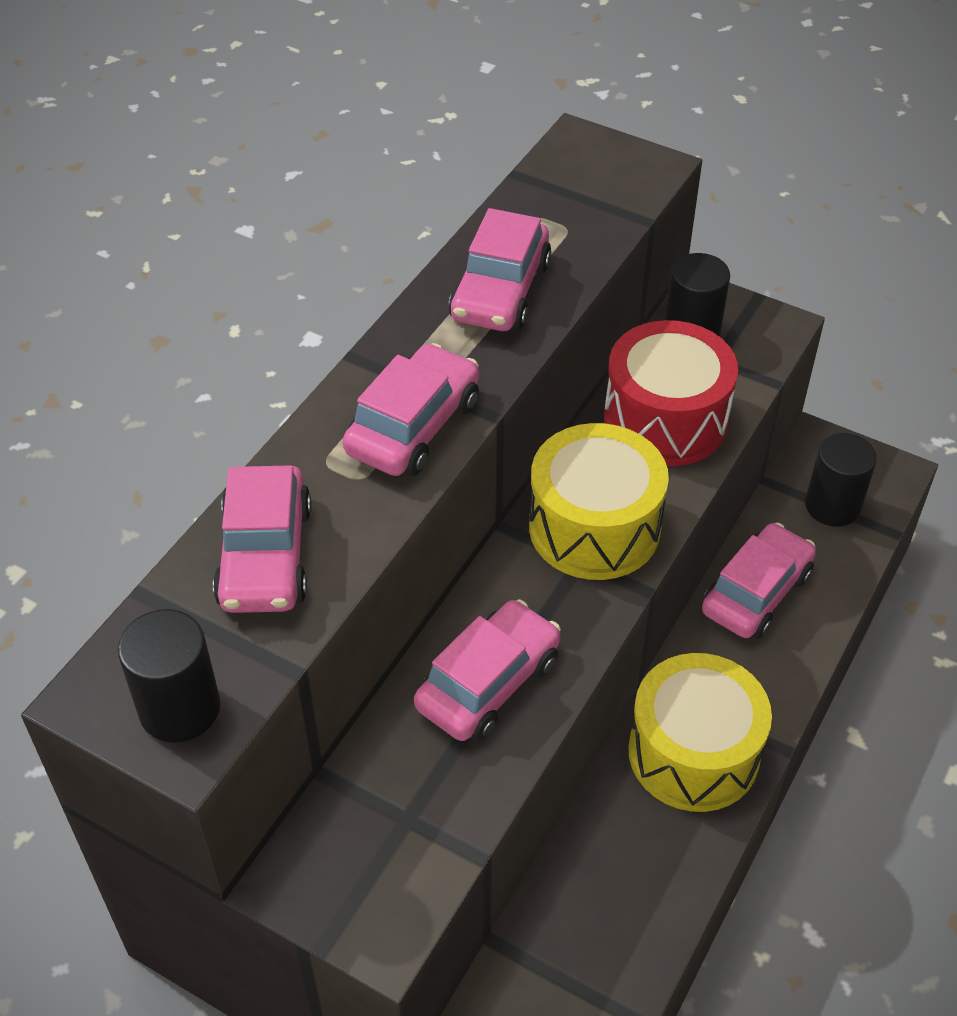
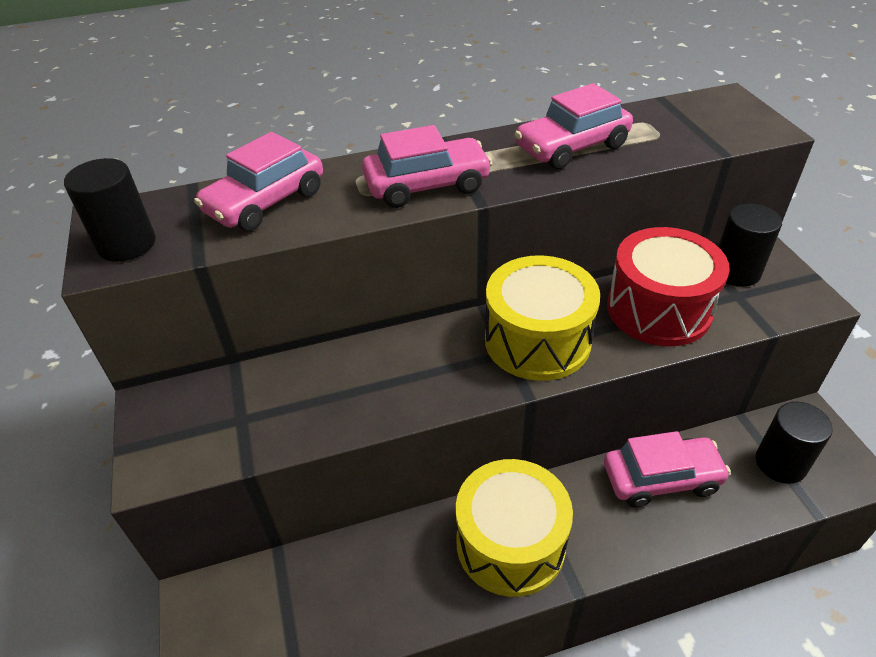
camera: 45 degrees right, 5 degrees down
pink car [414,599,561,741] -> none

